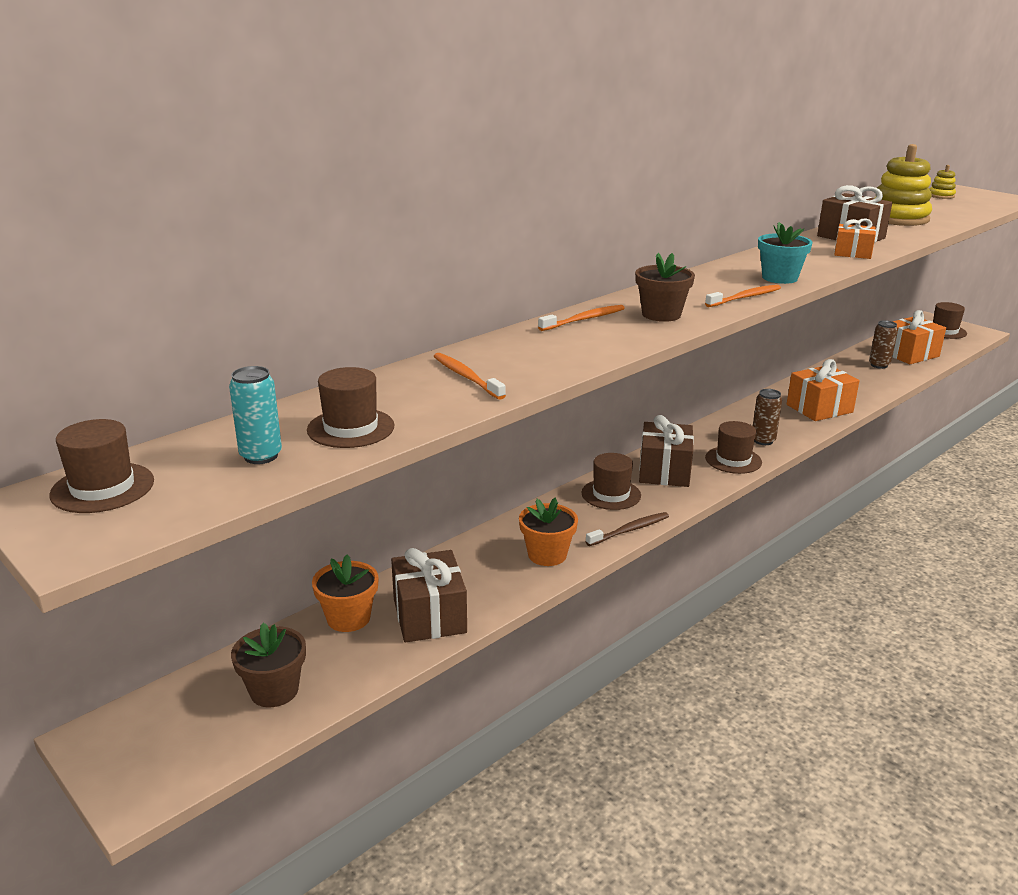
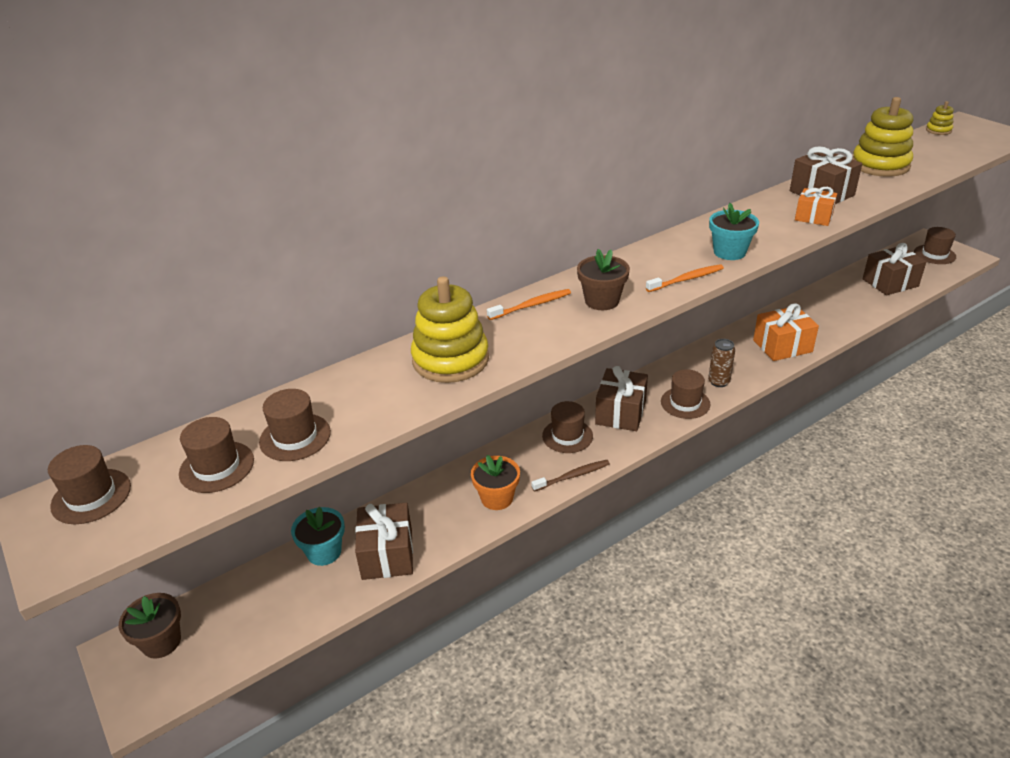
camera: 10 degrees right, 10 degrees up
turquoise can [229,366,282,464] -> brown hat [179,417,254,493]
brown flower pot [231,623,306,707] -> brown flower pot moved to [119,593,181,659]
orange flower pot [312,555,379,632] -> turquoise flower pot [291,506,345,566]
orange toothbrush [434,353,506,400] -> none
brown can [869,320,898,369] -> none
orange gift [892,310,946,364] -> brown gift [862,243,927,295]
none -> yellow stacking toy [411,276,489,383]

